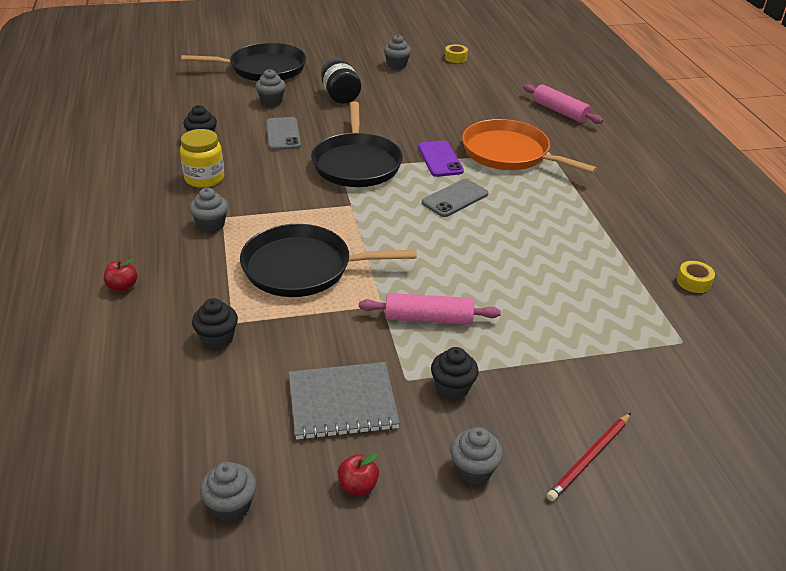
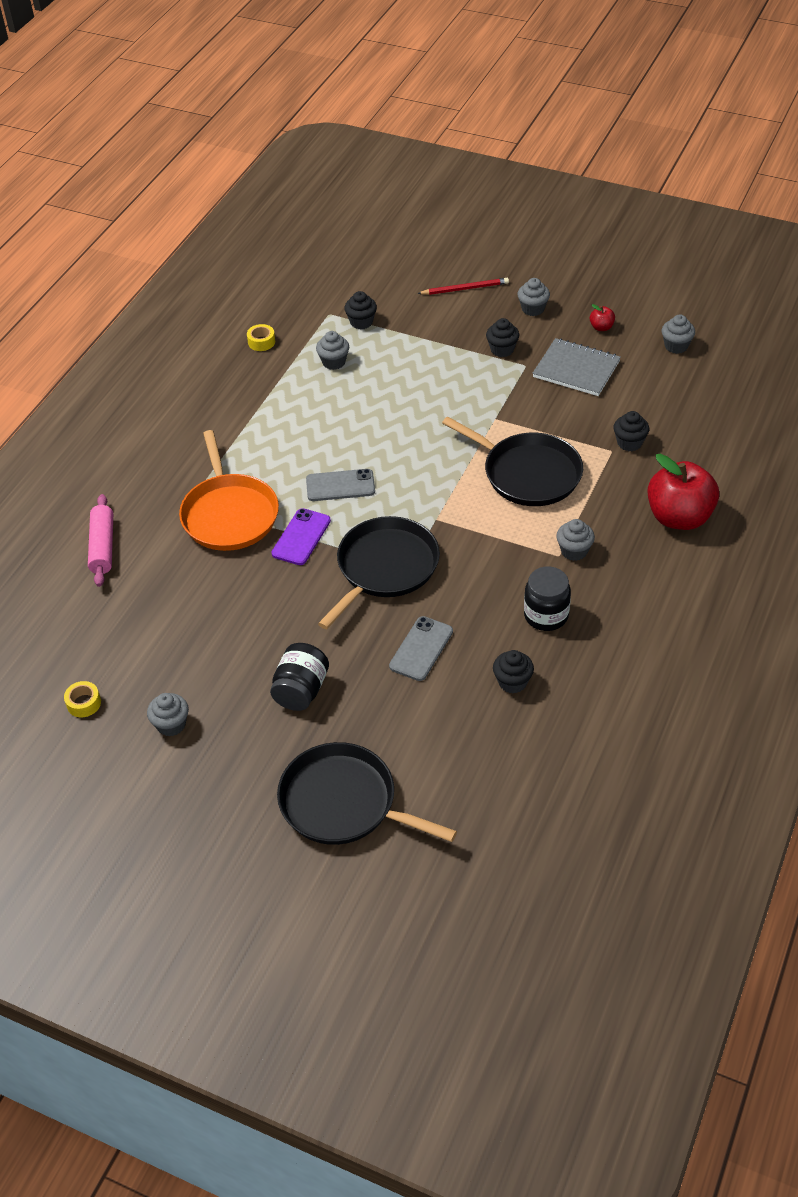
camera: 140 degrees left, 10 degrees up
red apple [104,259,138,292] -> red apple [647,454,719,530], size x2.43
yellow jar [180,129,224,188] -> black jar [524,567,571,631]
grey cupcake [255,69,286,106] -> grey cupcake moved to [316,331,349,370]
pink rolling pin [359,293,501,325] -> none
none -> black cupcake [344,291,377,330]

